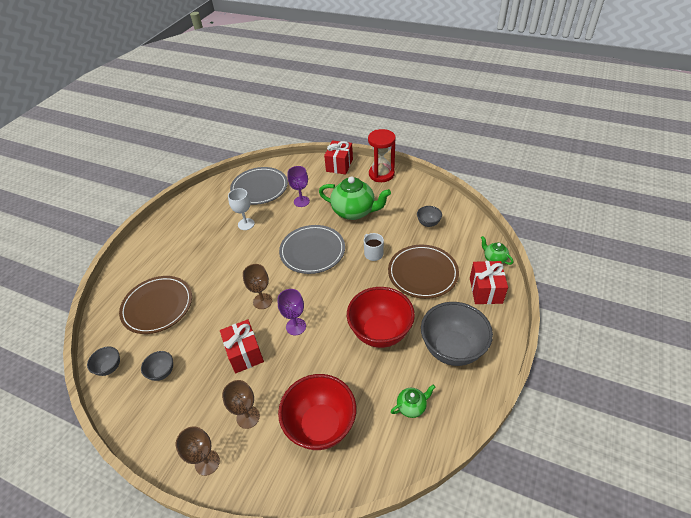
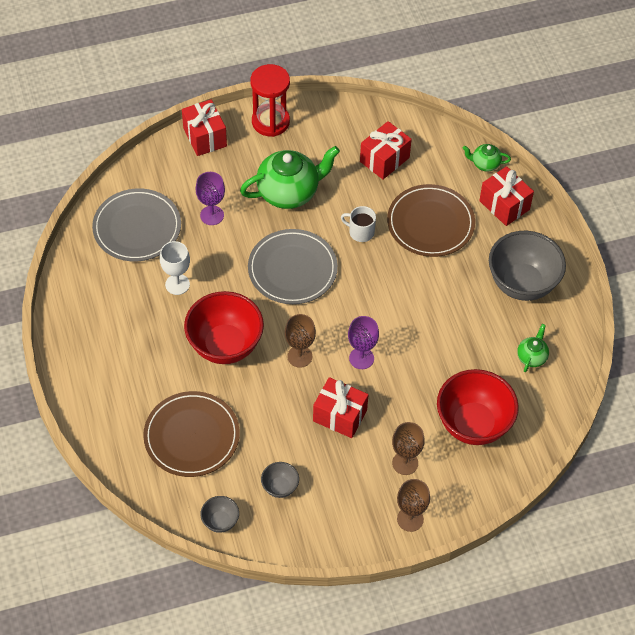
camera: 45 degrees left, 10 degrees up
red bowl [347,287,415,348] -> red bowl moved to [184,291,264,364]
grey bowl [417,206,442,227] -> red gift [360,121,412,179]

